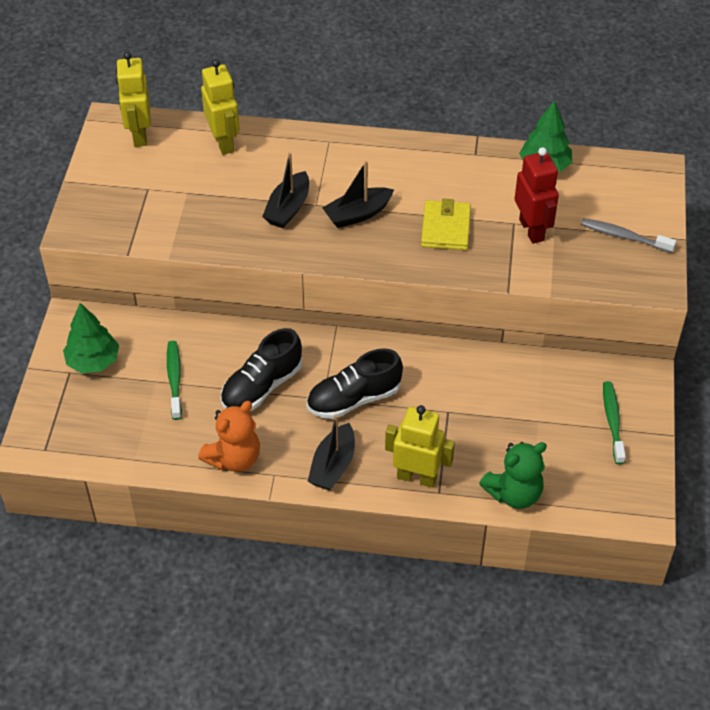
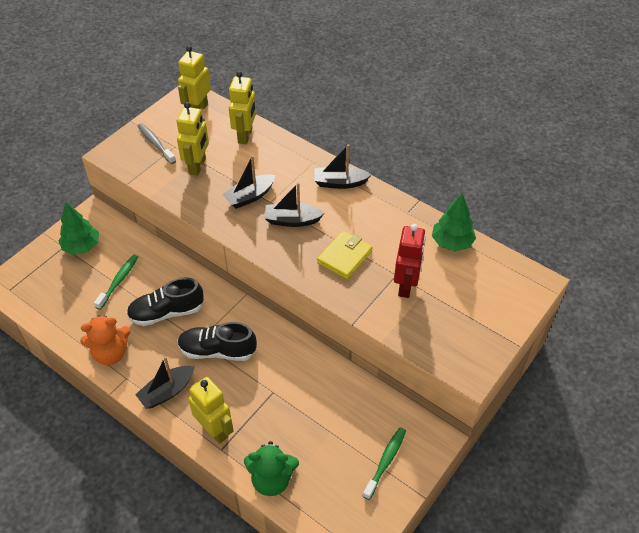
camera: 30 degrees right, 0 degrees up
grey toothbrush [581,218,676,253] -> grey toothbrush moved to [138,123,176,164]
none -> yellow robot [177,102,209,176]
none -> black boat [315,144,371,189]

